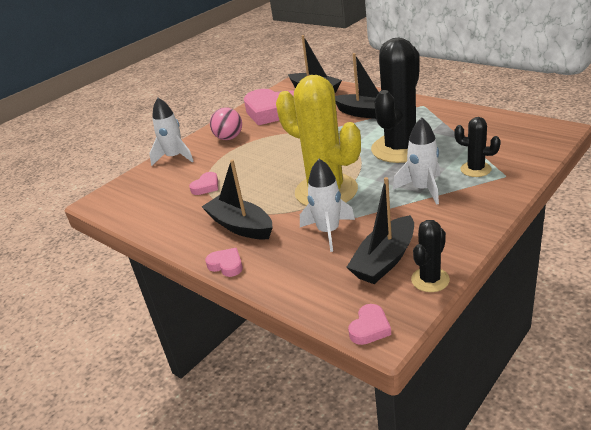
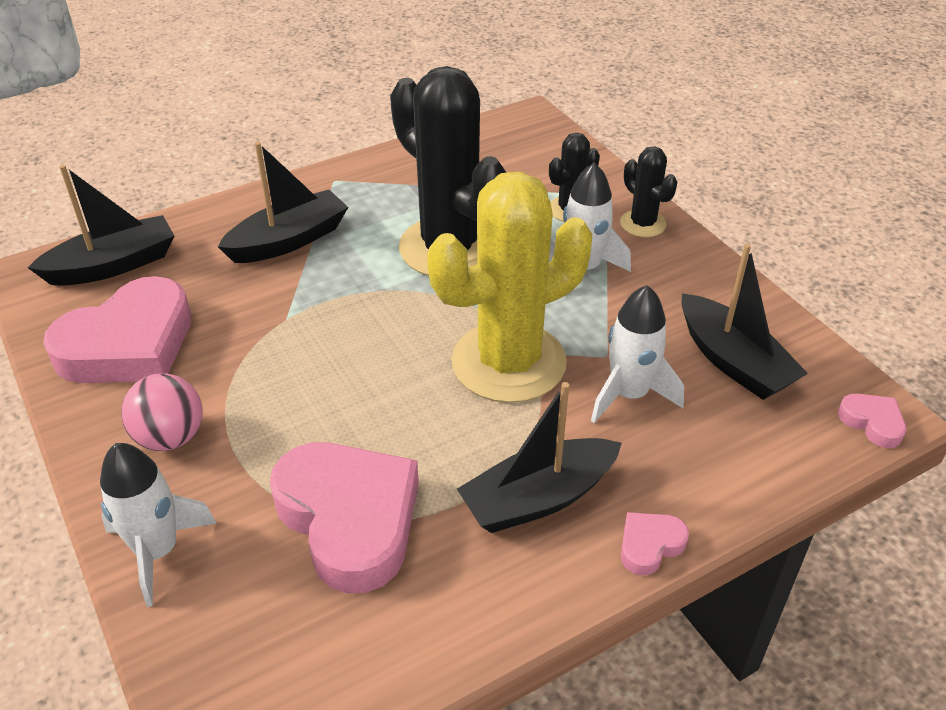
camera: 75 degrees left, 10 degrees up
pink heart [189,172,218,195] -> pink heart [270,442,419,593], size x2.31
black cactus [411,220,450,292] -> black cactus moved to [620,146,677,238]

